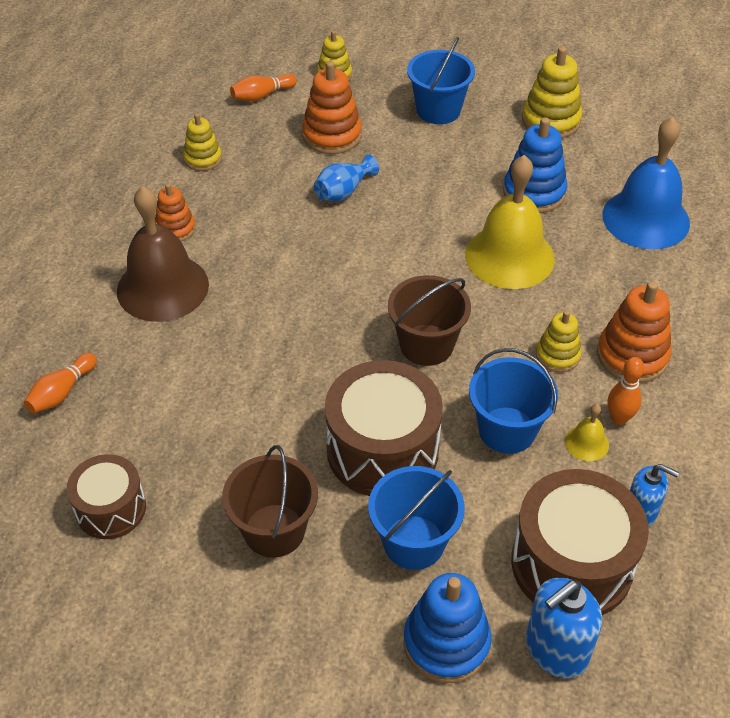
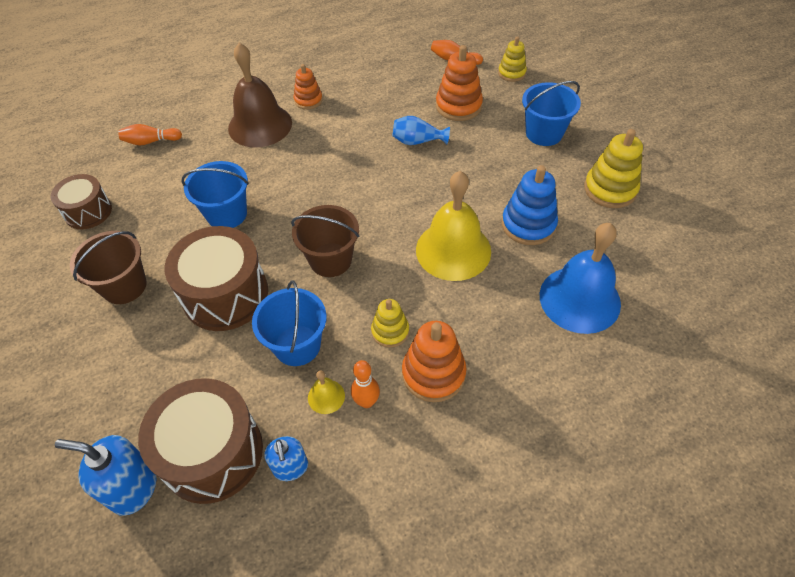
camera: 50 degrees right, 5 degrees up
yellow stacking toy [183,113,222,171] -> none
blue bucket [368,466,465,570] -> blue bucket moved to [181,161,249,228]
blue stacking toy [404,573,492,683] -> none

